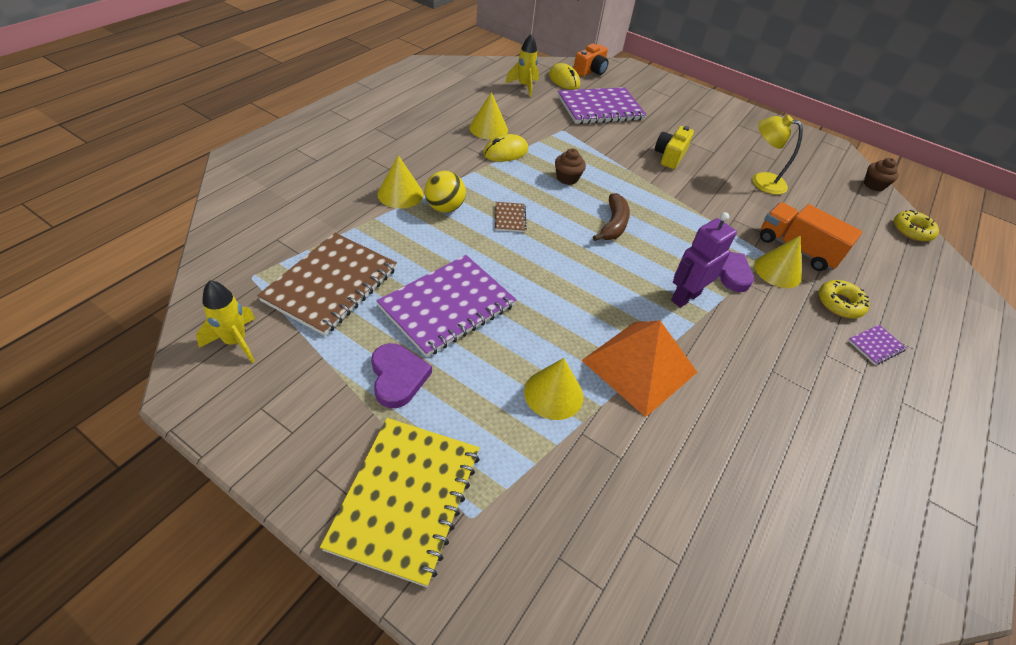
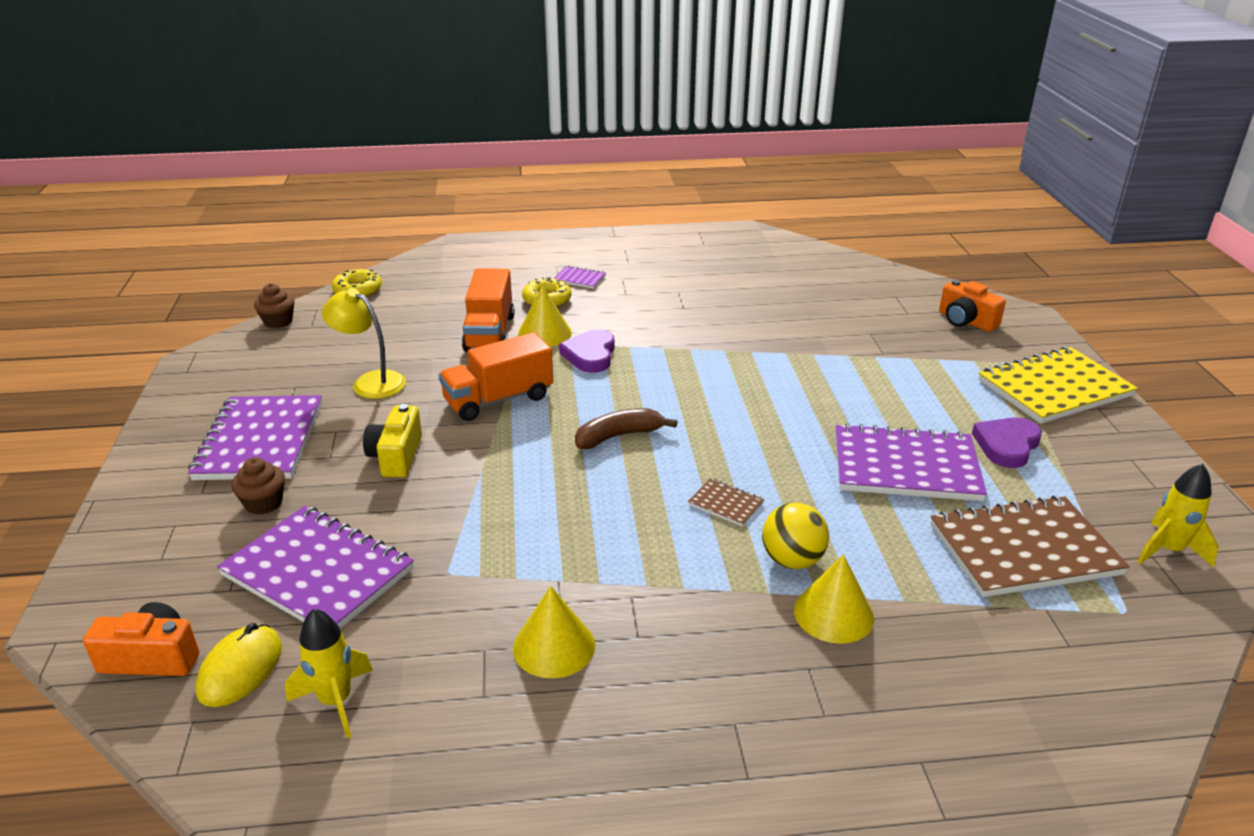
camera: 125 degrees left, 15 degrees down
yellow mouse [483,134,528,162] -> none
brown notebook [495,202,527,232] -> brown notebook turned 75 degrees clockwise [688,478,764,527]
yellow cone [524,358,583,420] -> none
brown cupcake [555,148,586,185] -> brown cupcake moved to [231,457,285,515]
orange pyramid [581,320,697,417] -> none
yellow camera [655,126,694,169] -> yellow camera turned 105 degrees clockwise [363,404,422,478]
purple robot [671,212,737,308] -> none
yellow lamp [752,115,803,195] -> yellow lamp turned 135 degrees clockwise [322,288,406,399]
none -> purple notebook [188,395,322,480]
none -> orange truck [439,332,553,421]
none -> orange camera [939,279,1006,332]

